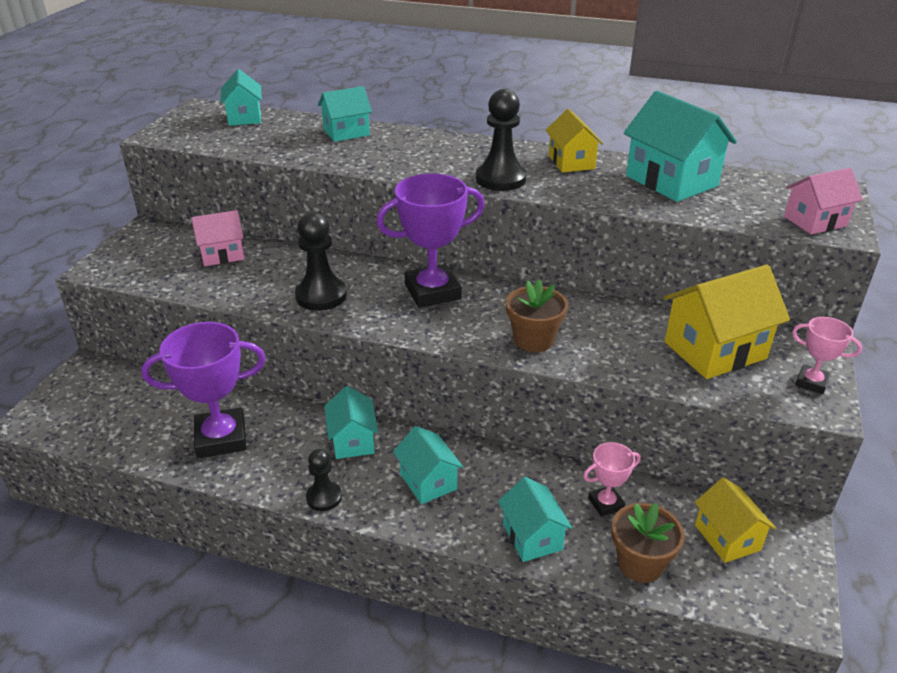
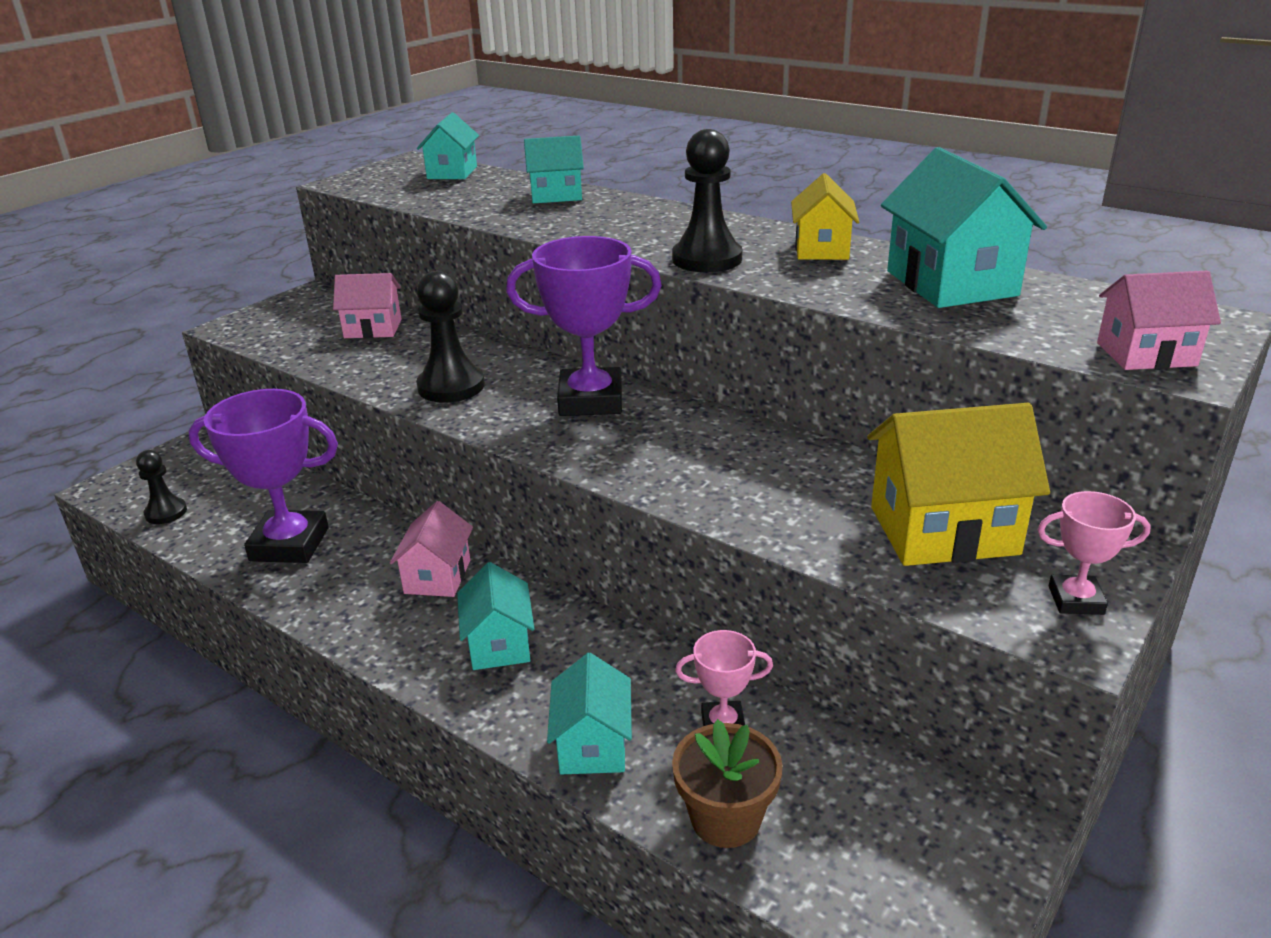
camera: 20 degrees right, 5 degrees down
black pawn [306,449,342,511] -> black pawn moved to [136,450,187,524]
turquoise house [324,386,378,459] -> pink house [390,501,473,597]
brown flower pot [506,279,568,352] -> none
yellow house [695,477,776,563] -> none
pink trophy [792,317,862,394] -> pink trophy turned 45 degrees counterclockwise [1037,491,1151,615]

